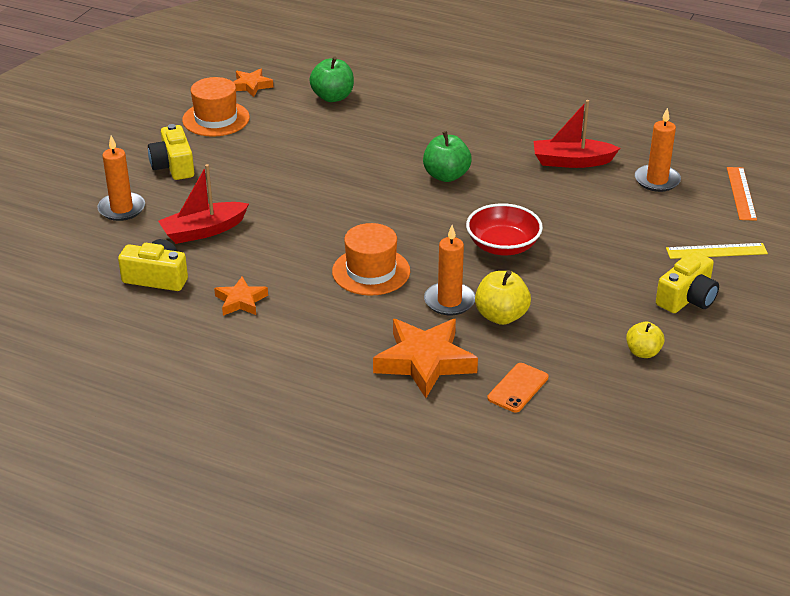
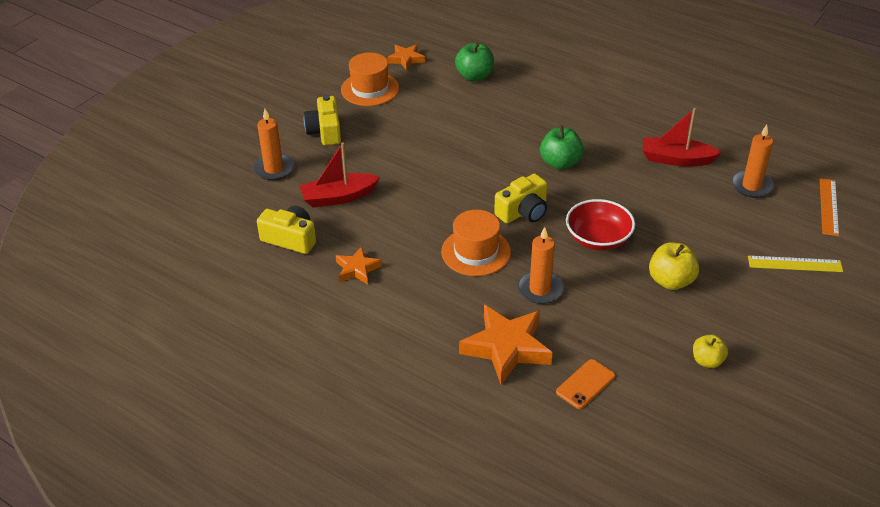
camera: 10 degrees right, 5 degrees up
yellow apple [475,270,531,325] -> yellow apple moved to [649,243,699,290]
yellow camera [656,252,719,313] -> yellow camera moved to [494,174,547,223]

